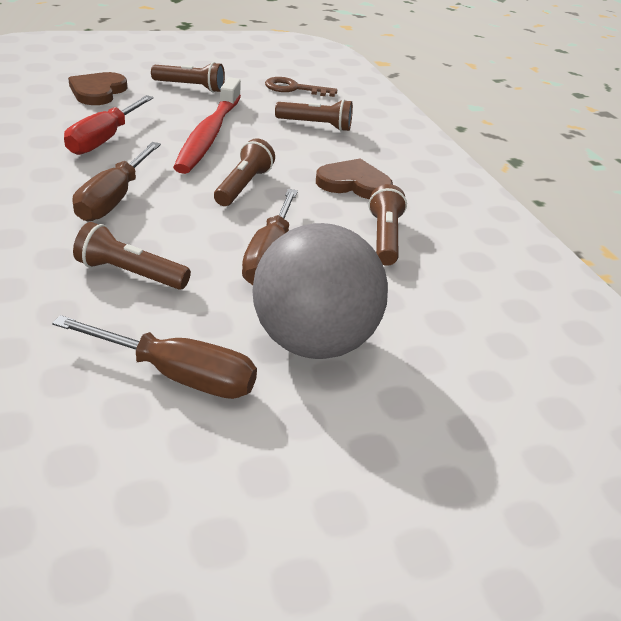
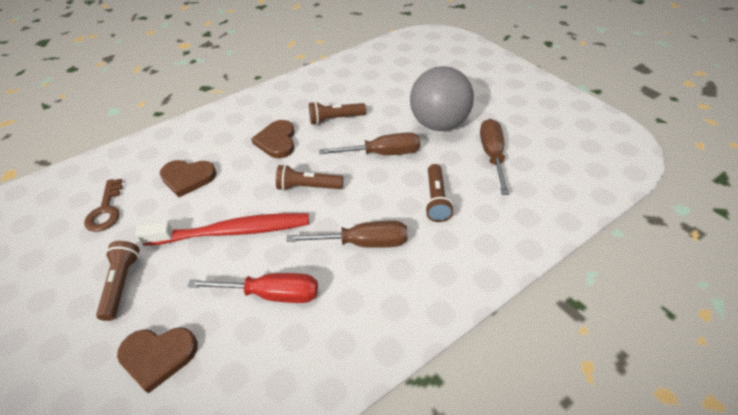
camera: 100 degrees left, 10 degrees up
brown flashlight [275,99,353,131] -> brown heart [160,160,217,197]

